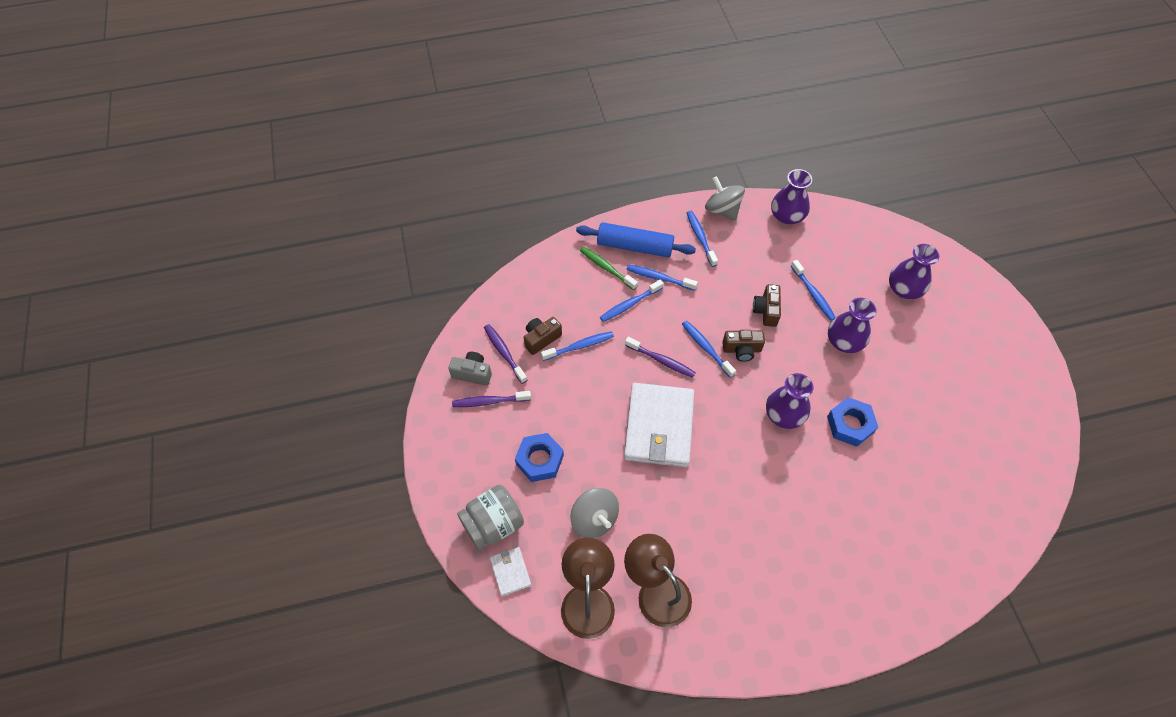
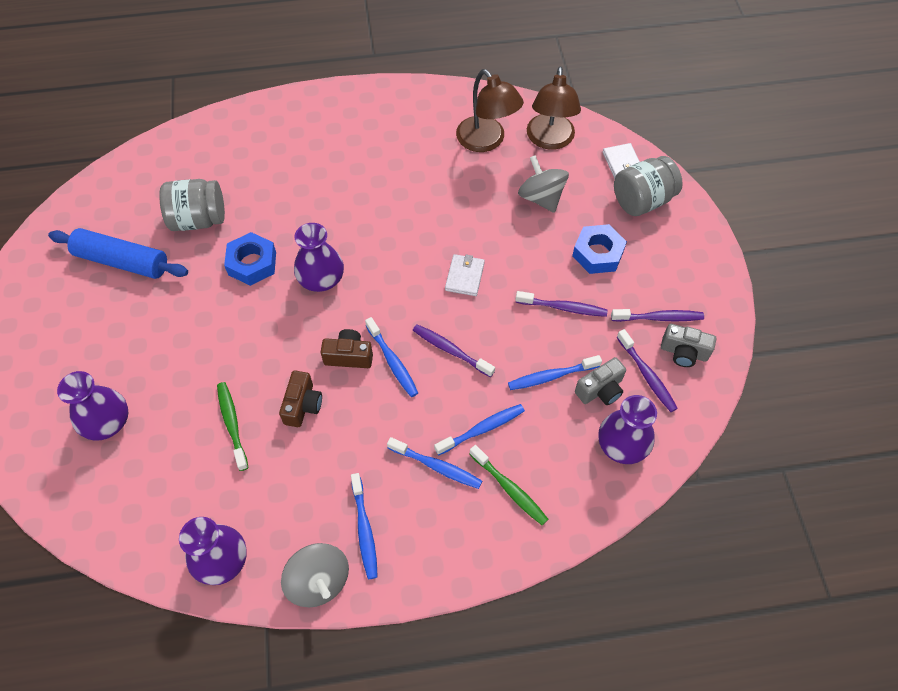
camera: 175 degrees left, 0 degrees up
brown camera [524,317,562,355] -> grey camera [575,357,626,405]
blue rolling pin [576,222,696,258] -> blue rolling pin moved to [48,228,188,279]
white wallet [624,383,694,467] -> white wallet [445,254,485,296], size x0.46
blue toothbrush [791,260,836,321] -> green toothbrush [217,382,248,471]
purple vase [828,298,877,353] -> purple vase moved to [598,395,657,464]
none -> grey jar [159,179,225,231]
none -> purple toothbrush [515,291,608,317]

